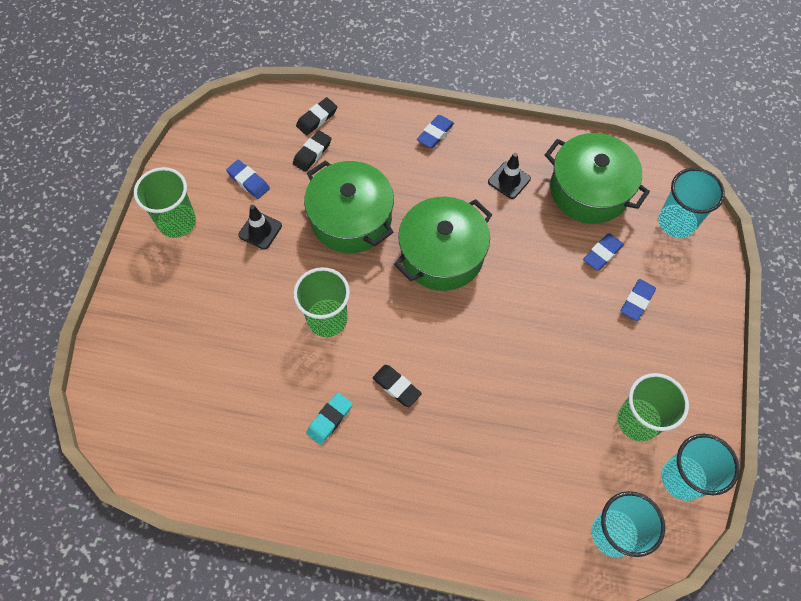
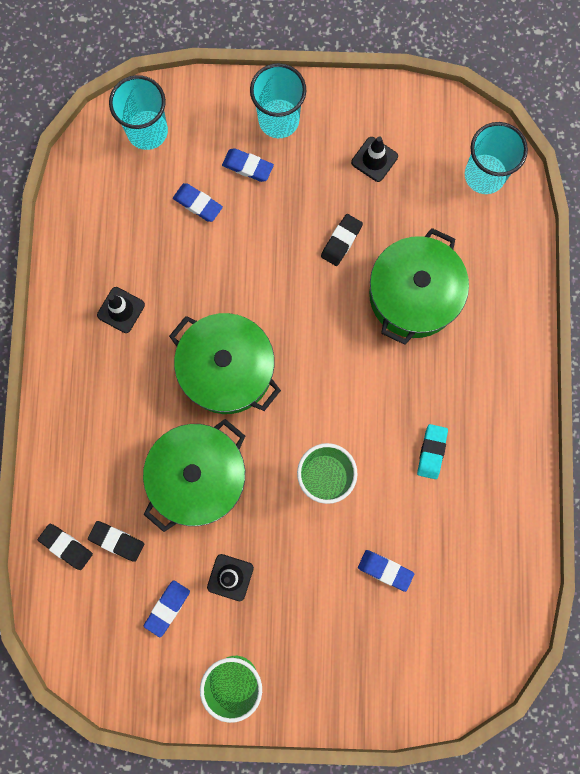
camera: 100 degrees left, 15 degrees up
turquoise eraser [306,393,352,445] -> turquoise eraser turned 75 degrees clockwise [417,424,448,479]
black eraser [373,365,422,407] -> black eraser moved to [321,214,363,266]
blue eraser [417,115,454,148] -> blue eraser moved to [358,550,414,592]
green pot [545,133,650,224] -> green pot moved to [369,228,469,345]
green cup [618,373,689,442] -> black traffic cone [351,136,398,182]
turquoise cup [662,434,740,501] -> turquoise cup moved to [250,63,306,138]

